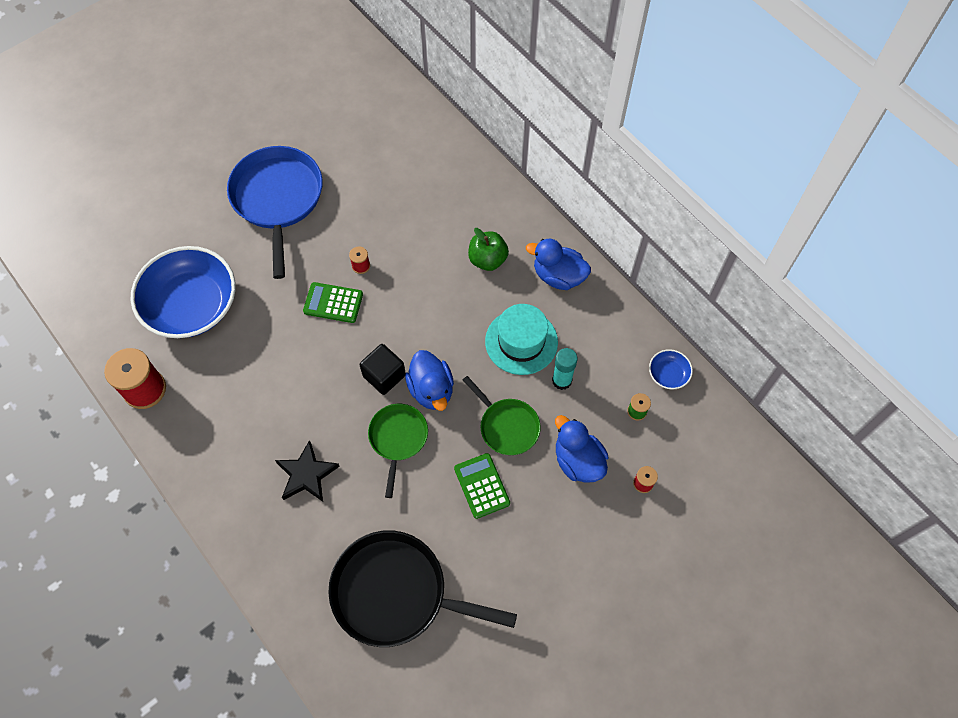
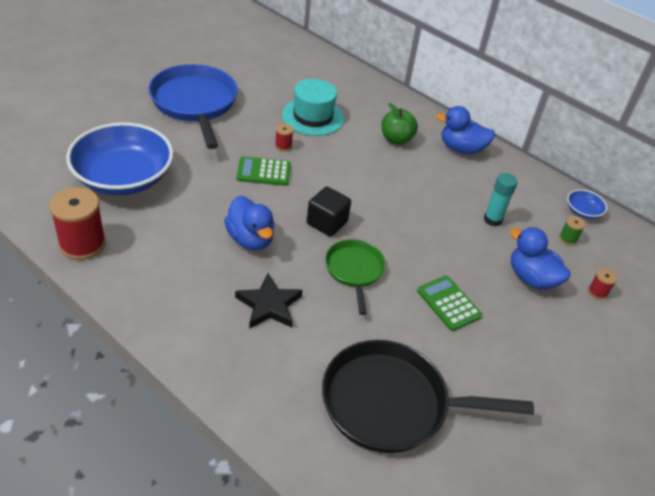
camera: 15 degrees left, 20 degrees down
blue duck [405,350,454,411] -> blue duck moved to [224,196,275,250]
green pan [463,376,541,455] -> none
turquoise hat [485,304,558,375] -> turquoise hat moved to [282,79,344,136]

